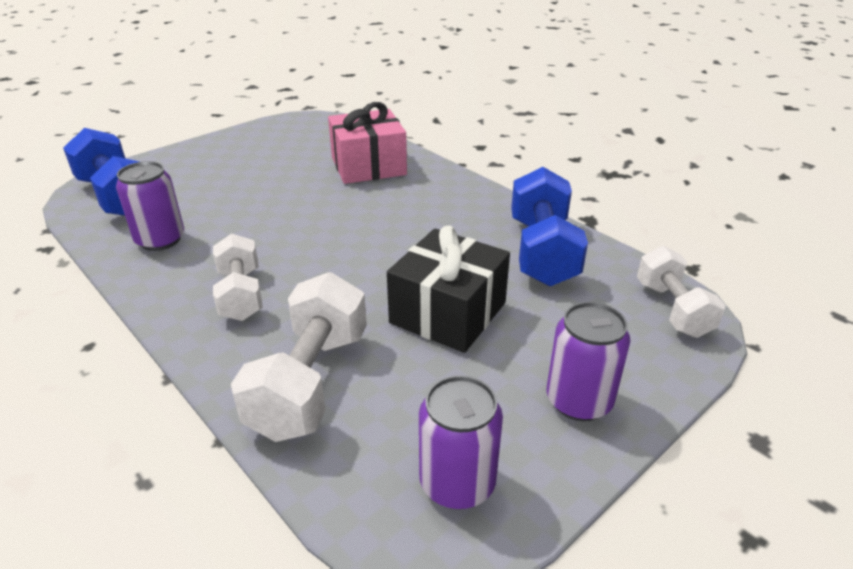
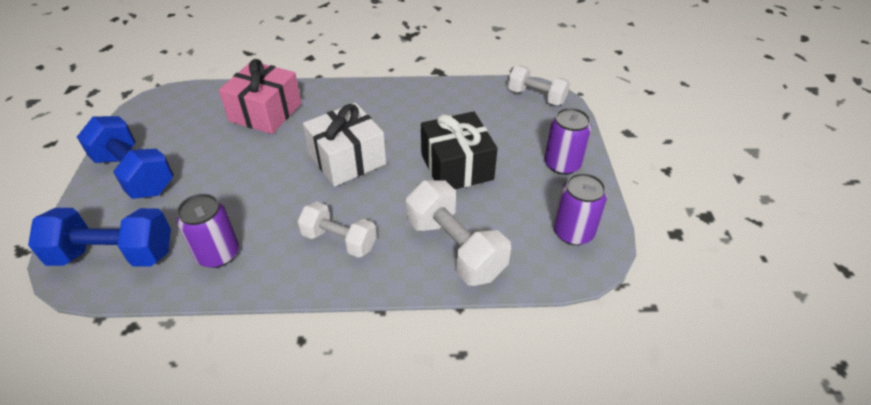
camera: 50 degrees left, 10 degrees up
blue dumbbell [511,167,588,286] -> blue dumbbell moved to [77,116,174,199]
none -> white gift [303,103,386,187]

